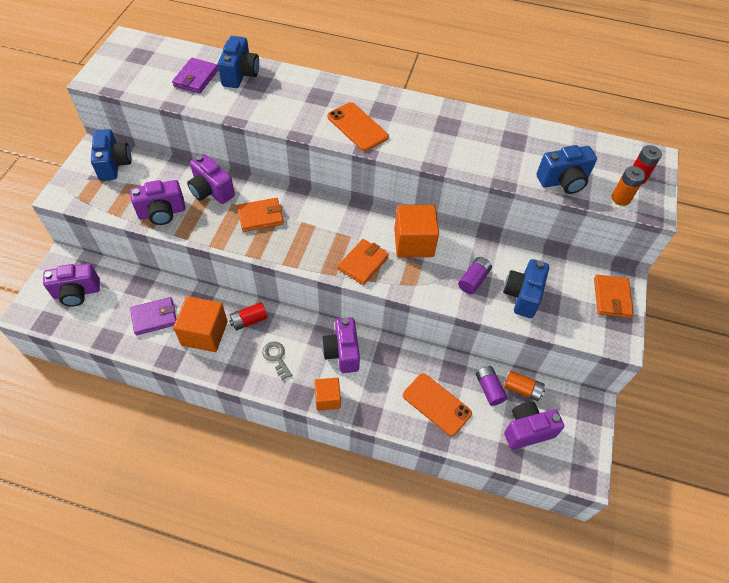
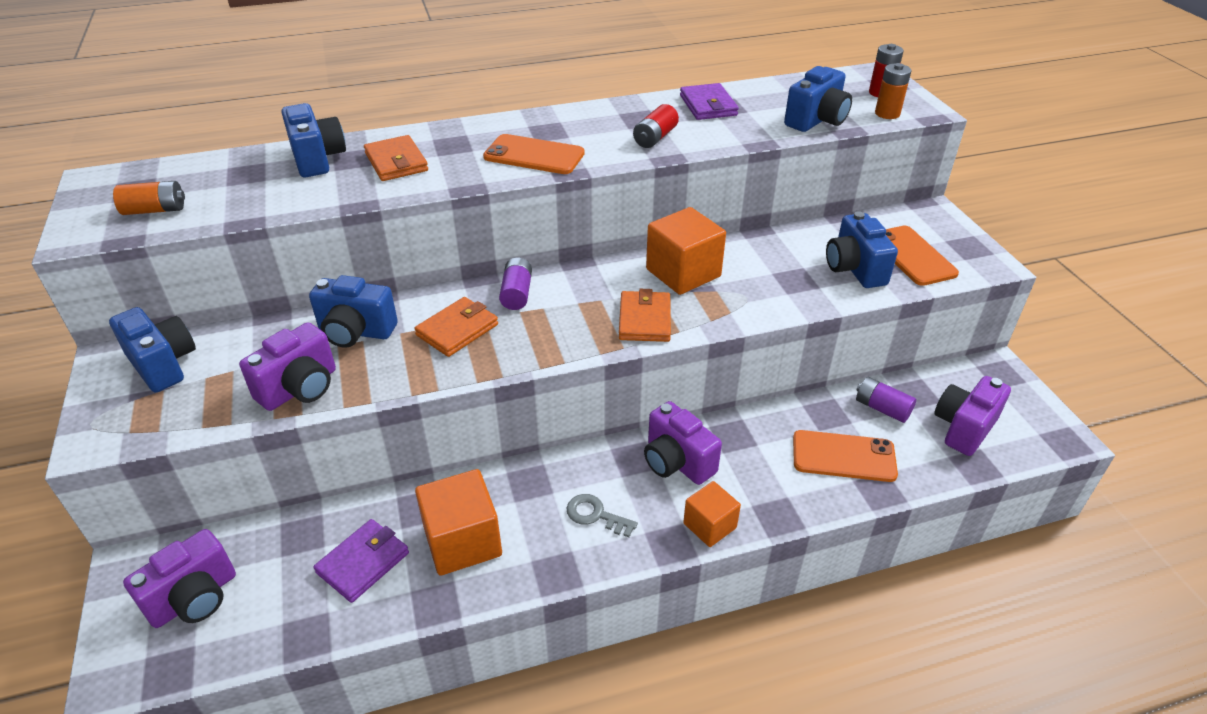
camera: 30 degrees left, 15 degrees down
purple wallet [172,58,219,94] -> purple wallet moved to [680,83,739,120]
purple camera [187,154,235,204] -> blue camera [309,275,398,348]
red battery [229,302,268,330] -> red battery moved to [633,104,679,148]
purple battery [458,257,492,294] -> purple battery moved to [499,257,532,310]
orange battery [504,371,545,401] -> orange battery moved to [113,181,185,215]
orange wallet [594,275,634,318] -> orange wallet moved to [364,135,428,181]
none -> orange phone [886,226,959,286]

